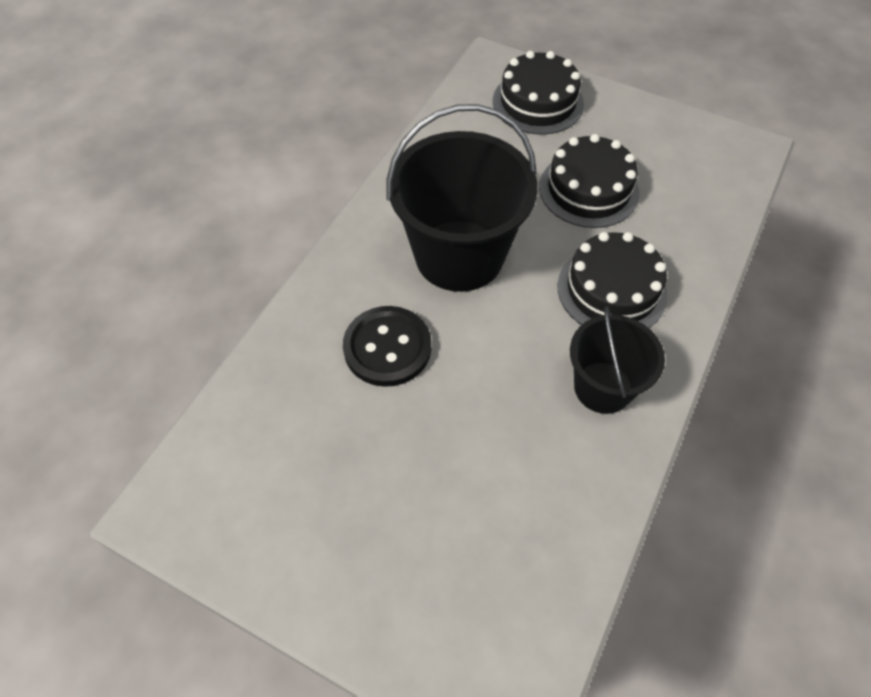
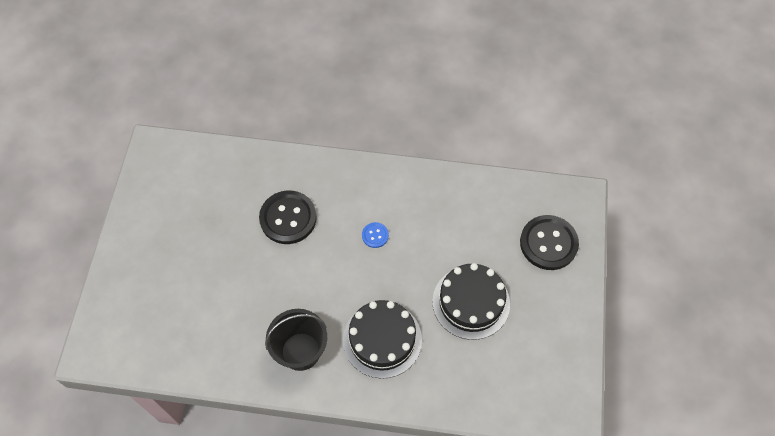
camera: 70 degrees right, 5 degrees up
black bucket [387,104,538,292] -> blue button [362,222,389,248]
black cake [493,51,584,135] -> black button [520,215,579,270]

